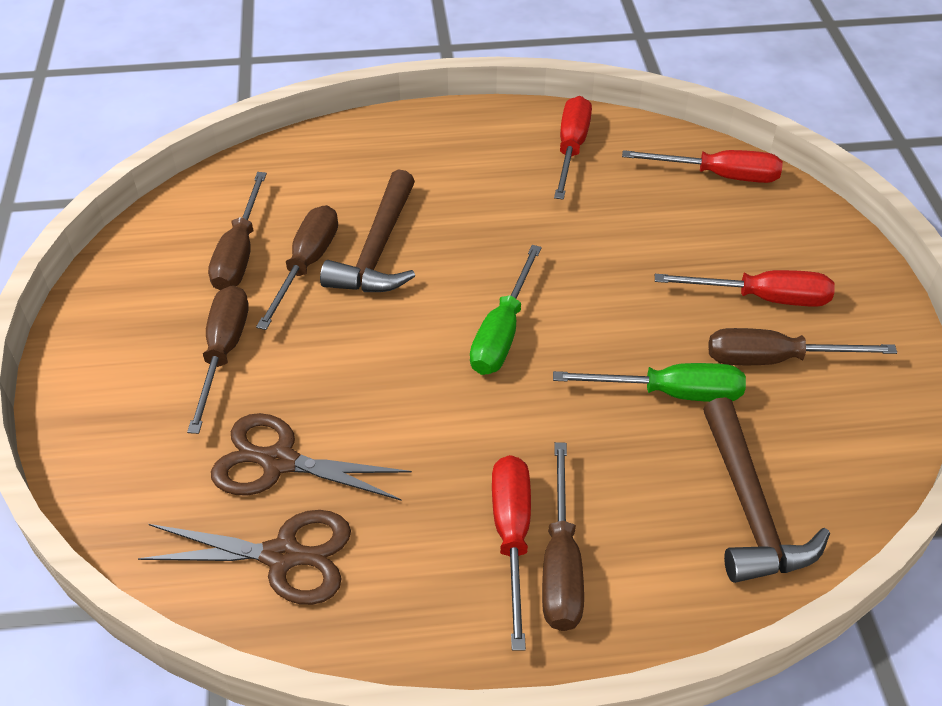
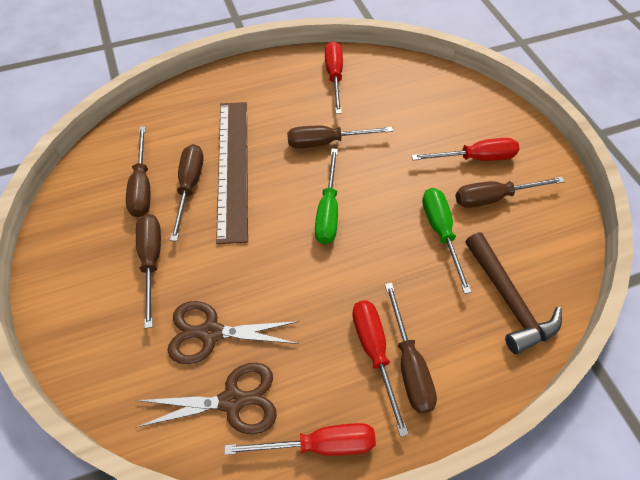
camera: 15 degrees left, 10 degrees up
brown hammer [320,170,415,292] -> brown ruler [216,102,248,244]
green screwdriver [553,363,746,402] -> green screwdriver turned 90 degrees counterclockwise [422,188,472,294]
red screwdriver [622,150,783,183] -> red screwdriver moved to [224,423,376,456]
none -> brown screwdriver [287,126,393,148]

